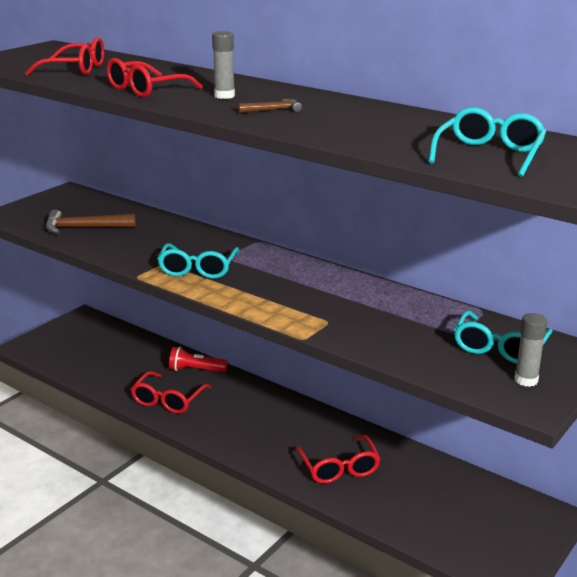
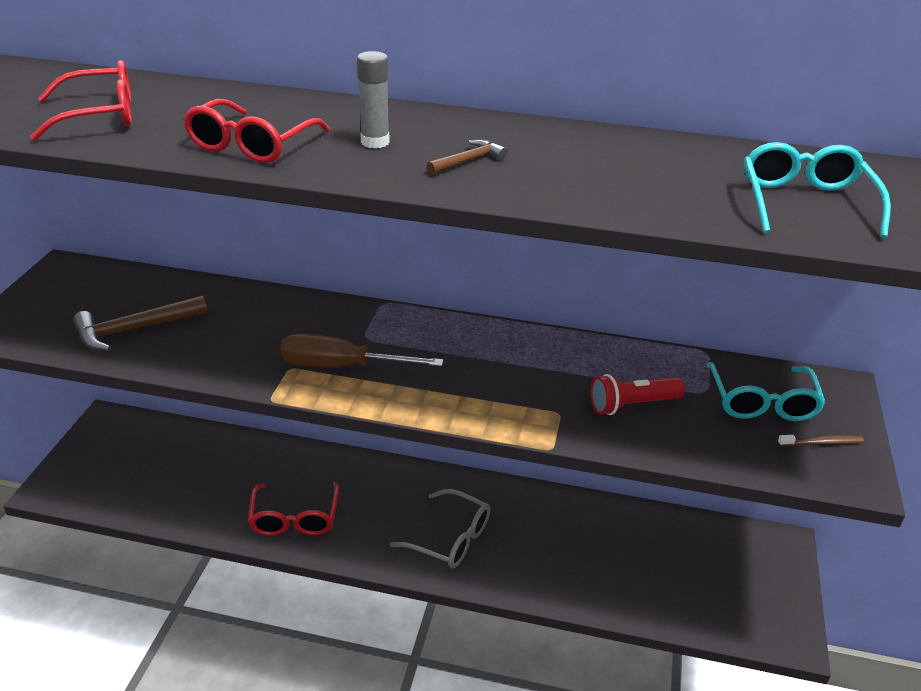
camera: 25 degrees left, 10 degrees up
turquoise glasses [157,243,239,279] -> brown screwdriver [280,333,444,368]
red flashlight [169,347,228,372] -> red flashlight moved to [590,374,685,415]
red glasses [295,435,381,484] -> none
grey glue stick [514,313,548,387] -> brown toothbrush [778,435,864,446]
none -> grey glasses [390,489,491,569]

